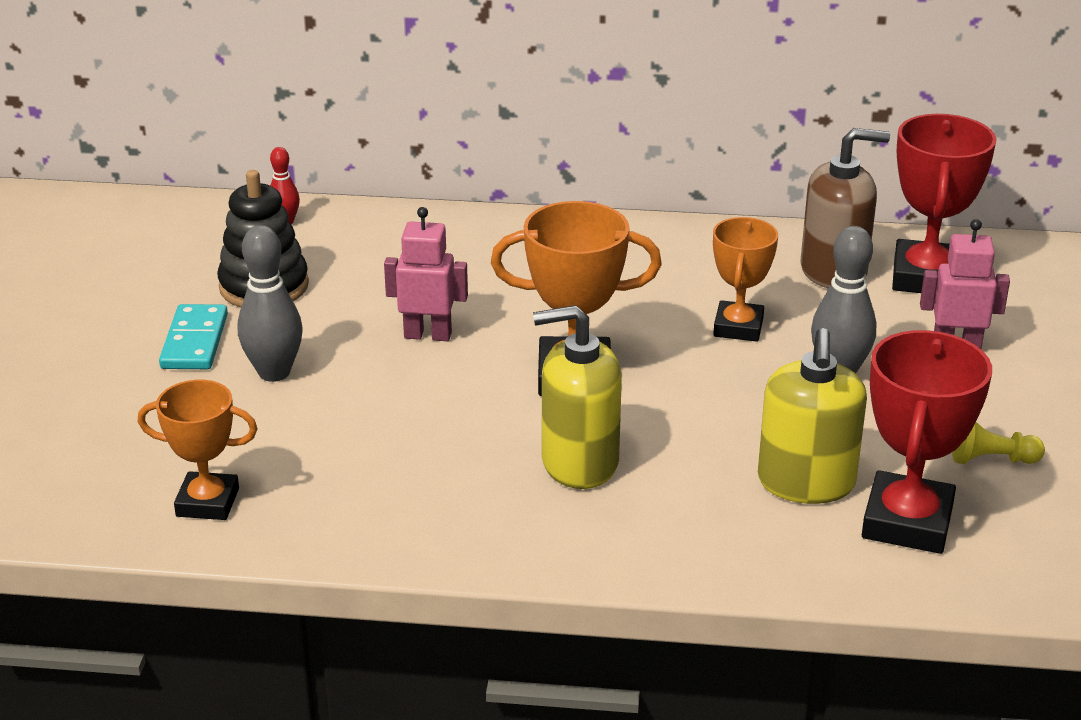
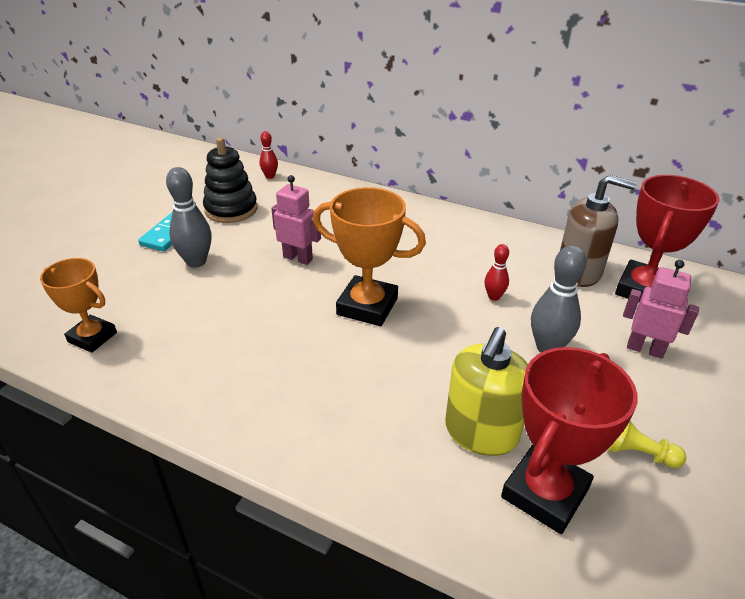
camera: 20 degrees right, 5 degrees up
yellow soap dispenser [533,305,622,489] -> none
orange trophy [713,217,778,342] -> red bowling pin [485,244,509,301]

